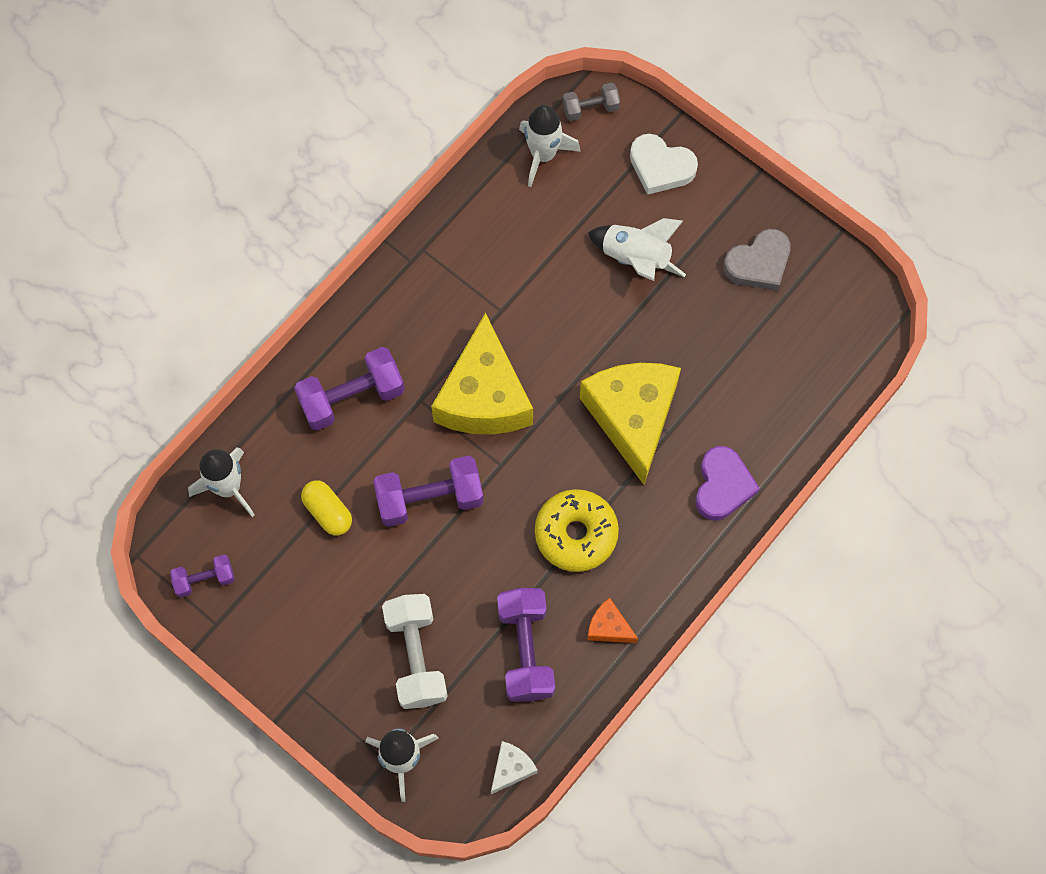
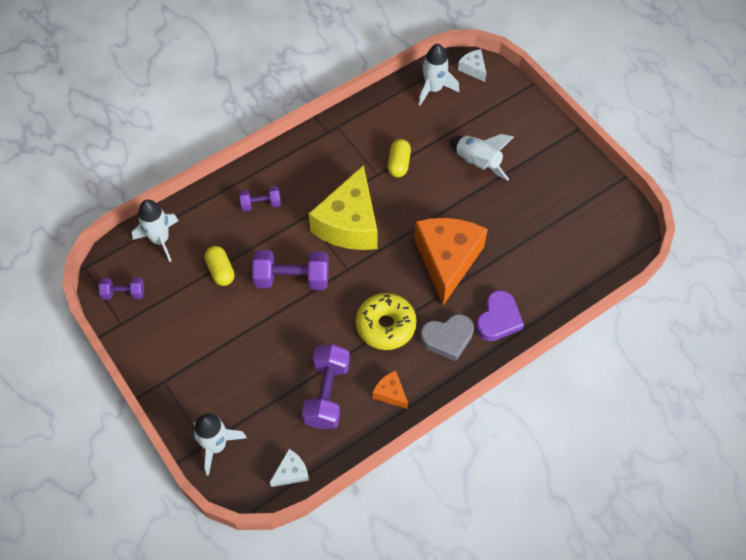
camera: 15 degrees right, 10 degrees down
purple dumbbell [294,347,405,431] -> purple dumbbell [239,186,281,211], size x0.56
white dumbbell [382,594,448,709] -> none
grey dumbbell [563,83,620,121] -> white cheese [458,49,486,82]
yellow cheese [580,363,681,485] -> orange cheese [414,218,488,305]
white heart [630,134,698,195] -> none
grey heart [724,229,791,291] -> grey heart moved to [420,314,474,361]
none -> yellow capsule [388,139,411,177]

